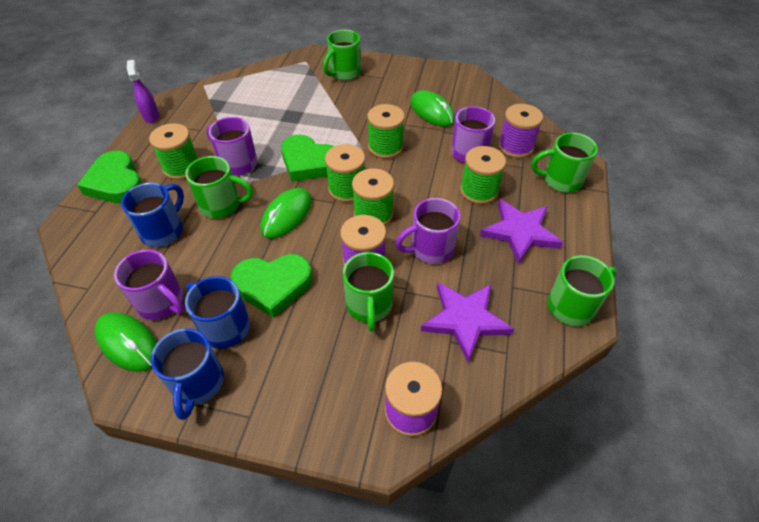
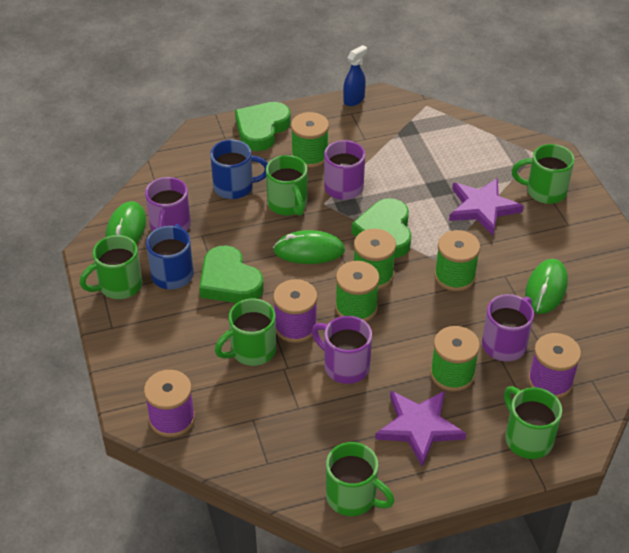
camera: 60 degrees right, 5 degrees down
purple spray bottle [127,60,159,123] -> blue spray bottle [343,45,367,106]
blue mug [151,328,224,420] -> green mug [79,235,142,299]
purple star [421,282,514,362] -> purple star moved to [449,178,524,235]

